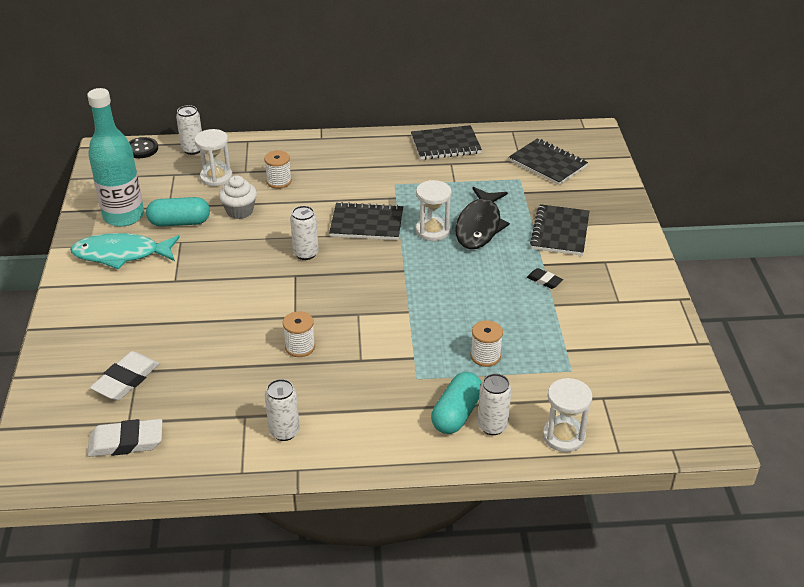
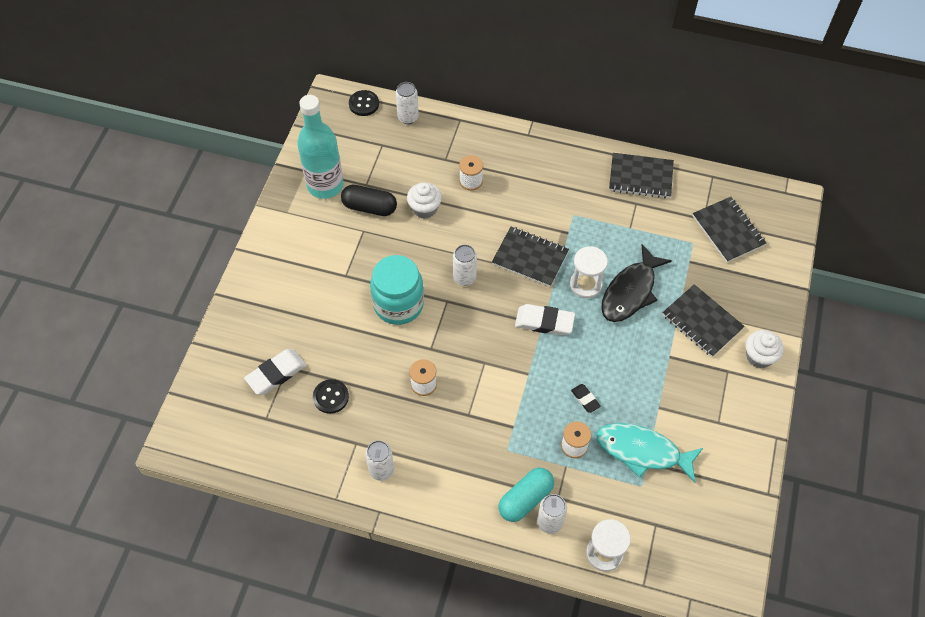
camera: 20 degrees right, 20 degrees up
turquoise fish [70,233,180,270] -> turquoise fish moved to [596,423,703,483]
white eraser [87,419,162,457] -> white eraser moved to [515,304,575,336]
turquoise capsule [146,197,210,227] -> black capsule [341,185,397,216]
white hourglass [195,129,233,187] -> none
black eraser [527,268,563,289] -> black eraser moved to [571,384,601,413]
black notebook [530,204,590,256] -> black notebook turned 75 degrees counterclockwise [662,284,745,357]
none -> black button [313,379,349,414]
none -> turquoise jar [370,255,424,325]
none -> white cupcake [745,330,784,368]

